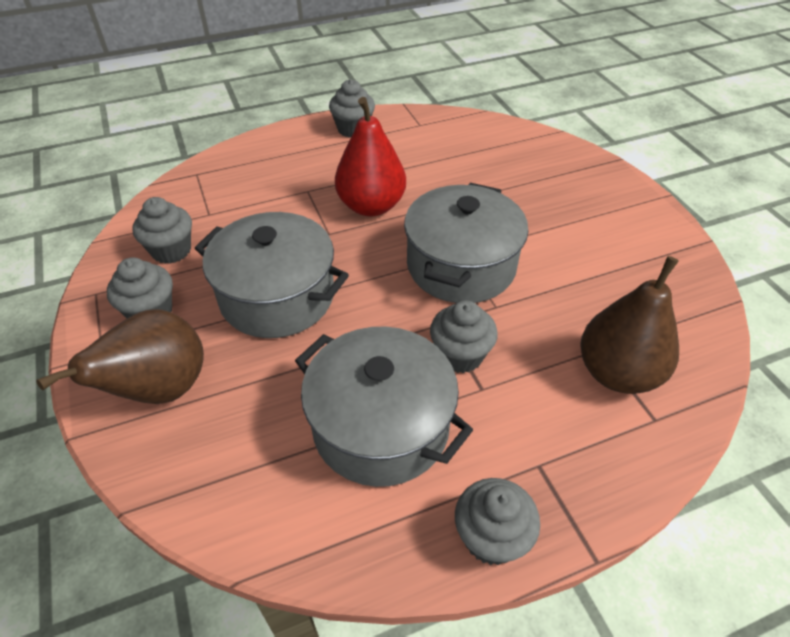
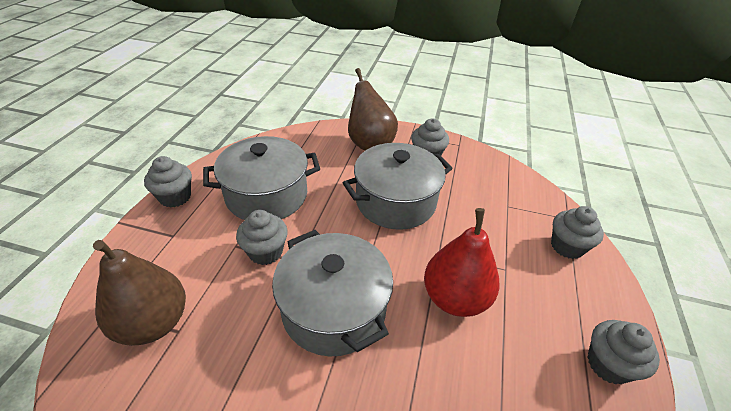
camera: 125 degrees right, 5 degrees down
grey cupcake [132,197,192,264] -> grey cupcake moved to [551,206,604,259]

